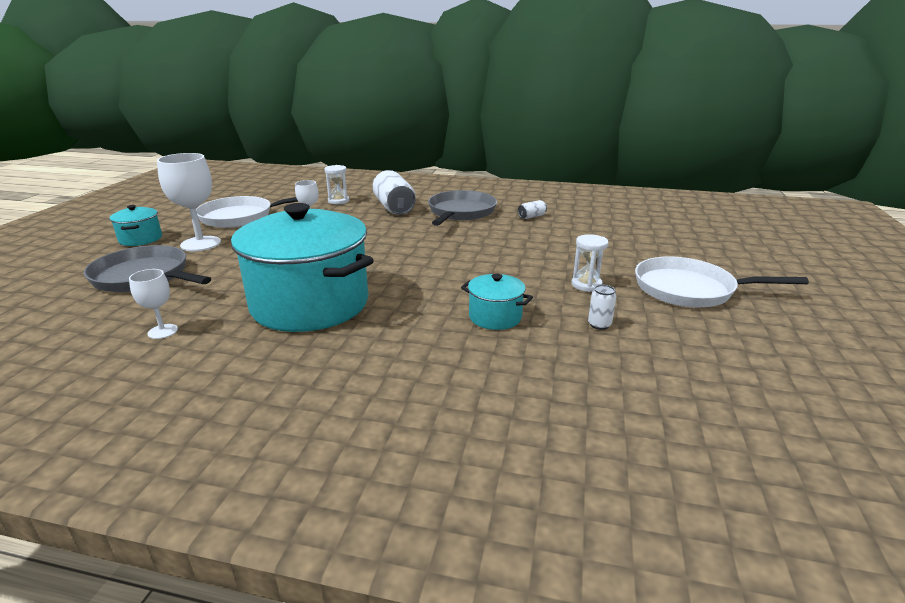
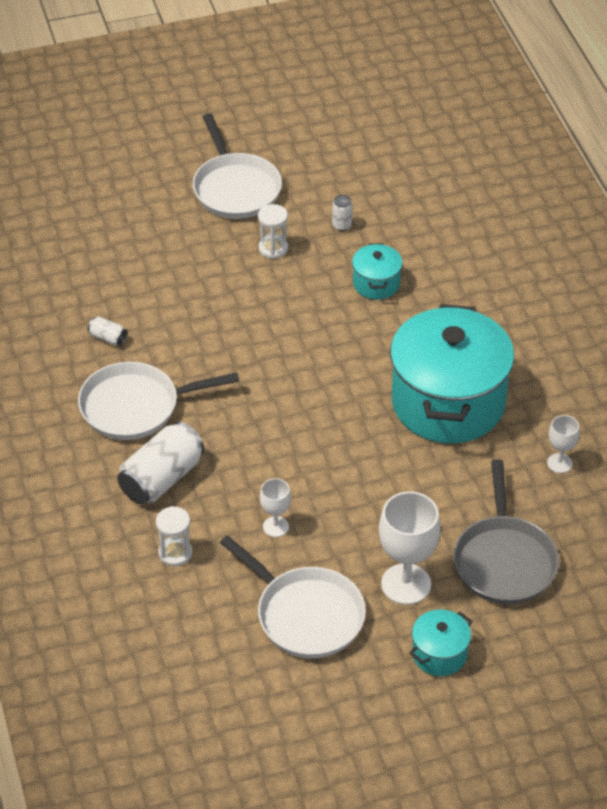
camera: 120 degrees left, 20 degrees up
grey pan [428,190,497,226] -> white pan [78,362,239,440]

